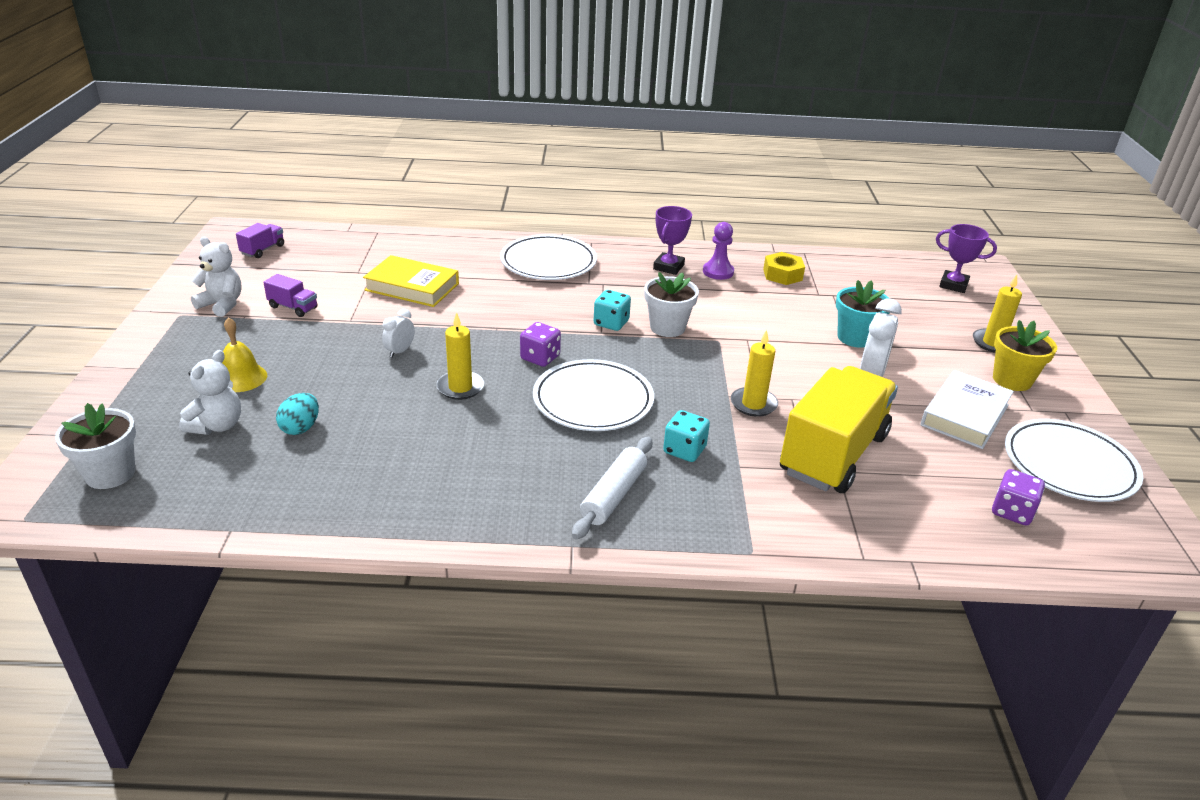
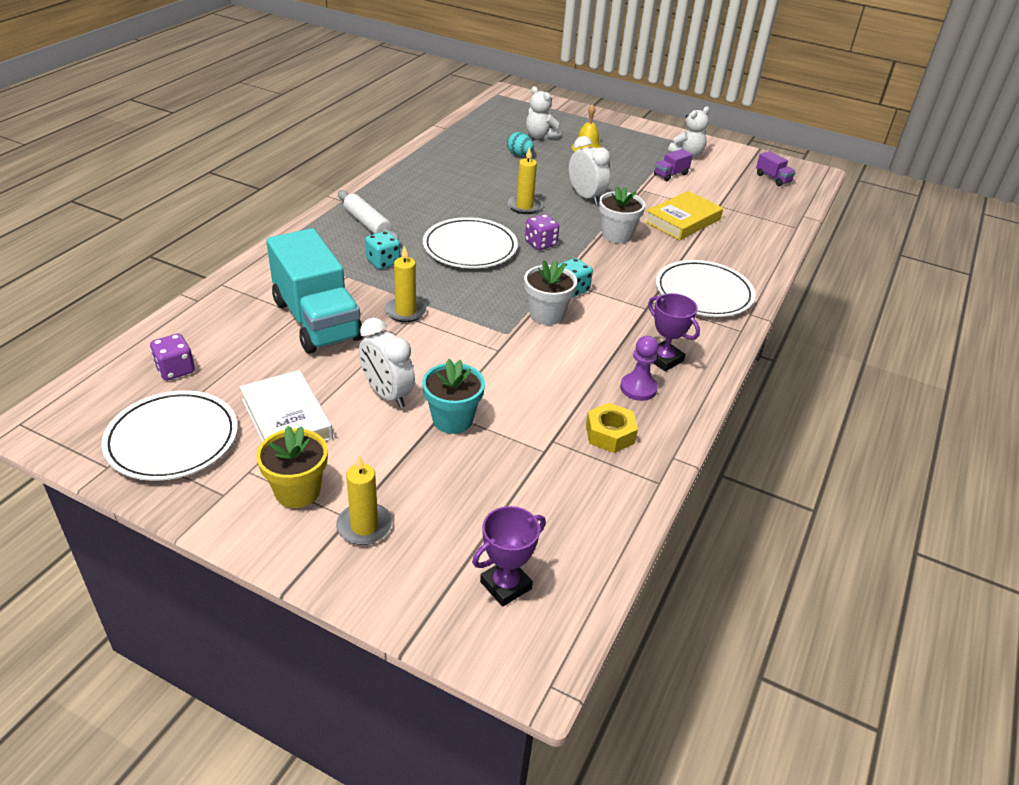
camera: 115 degrees right, 5 degrees up
white flower pot [55,403,136,489] -> white flower pot moved to [599,186,645,243]
white clock [382,309,415,358] -> white clock [569,136,610,205], size x1.78
yellow truck [780,366,898,493] -> turquoise truck [266,228,363,354]

